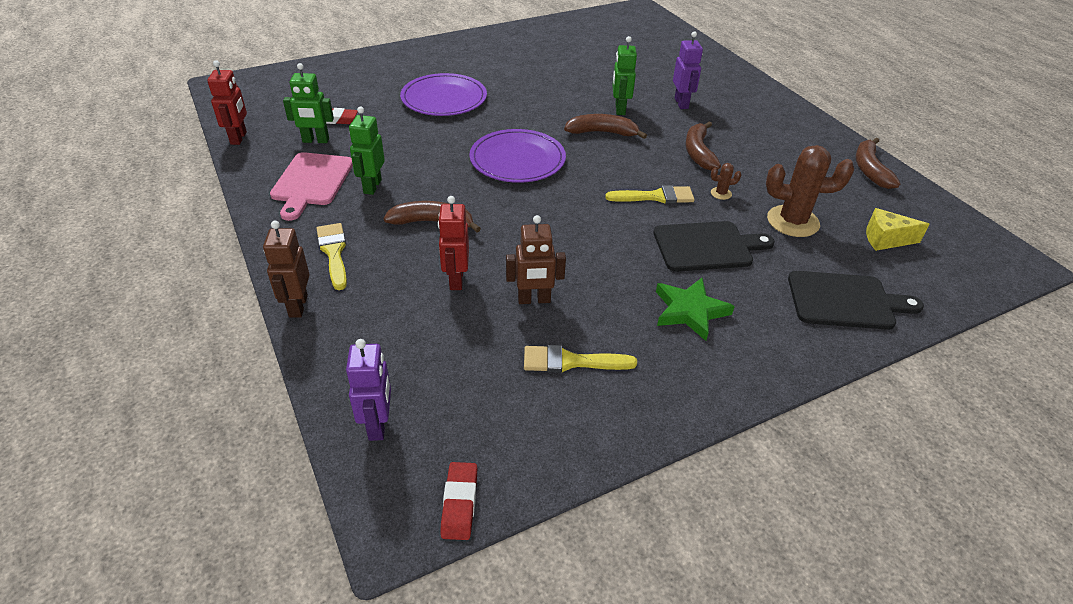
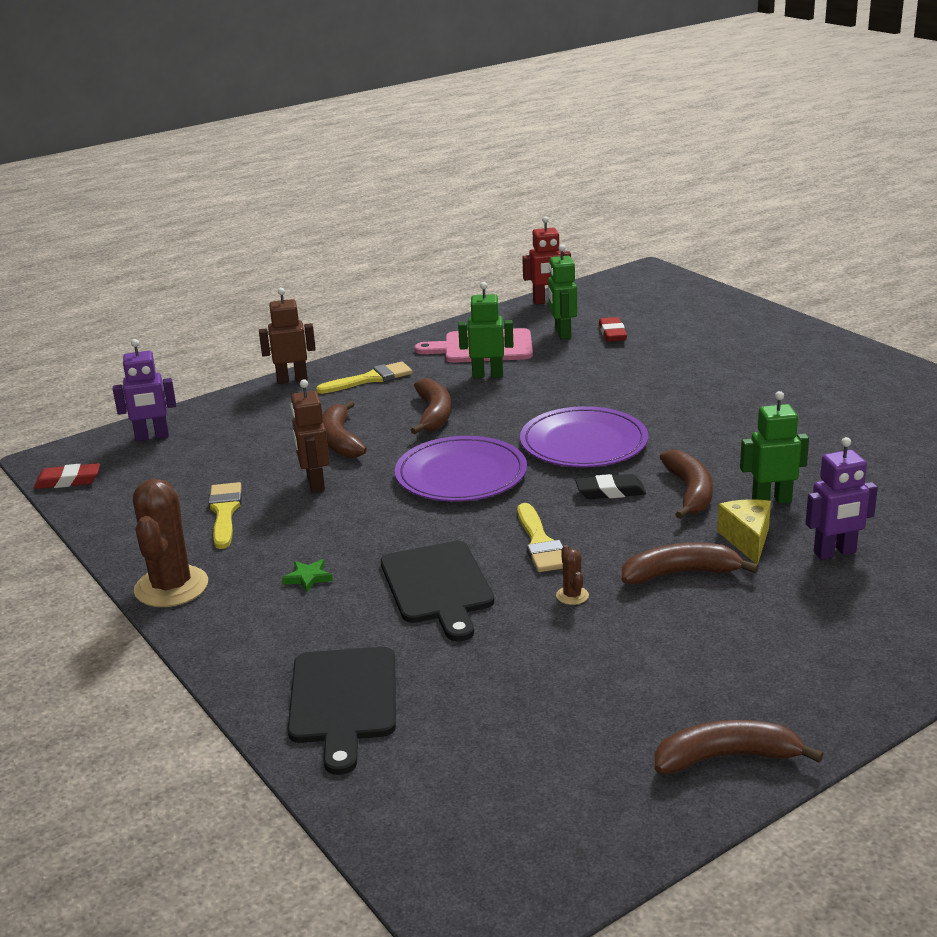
camera: 85 degrees right, 15 degrees down
purple plate [400,73,487,116] -> purple plate moved to [395,436,527,502]
red robot [438,196,469,290] -> brown banana [322,400,367,458]
green star [656,278,735,341] -> green star [282,559,333,592], size x0.51
brown cactus [766,145,854,237] -> brown cactus moved to [133,479,208,607]
yellow cheese [866,208,930,251] -> yellow cheese moved to [717,499,771,564]
none -> black eraser [575,474,646,499]

